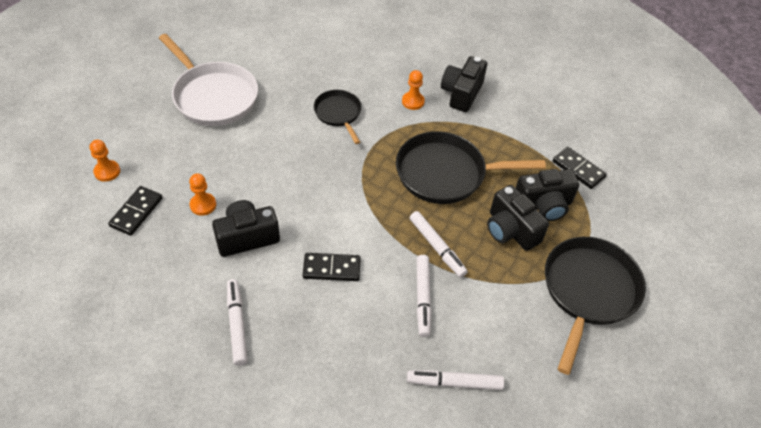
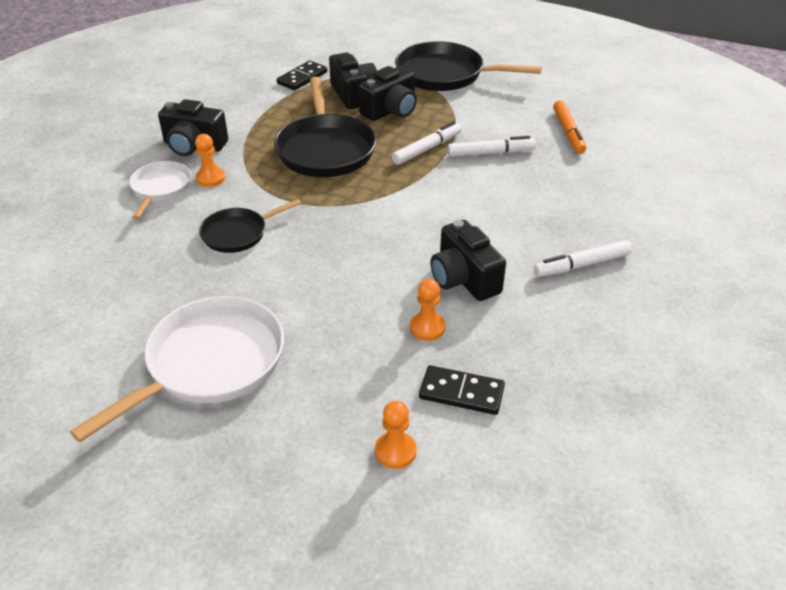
camera: 95 degrees left, 10 degrees down
black domino [303,253,361,281] -> none
white marker [407,370,504,390] -> orange marker [553,100,586,154]
none -> white pan [129,161,191,219]

